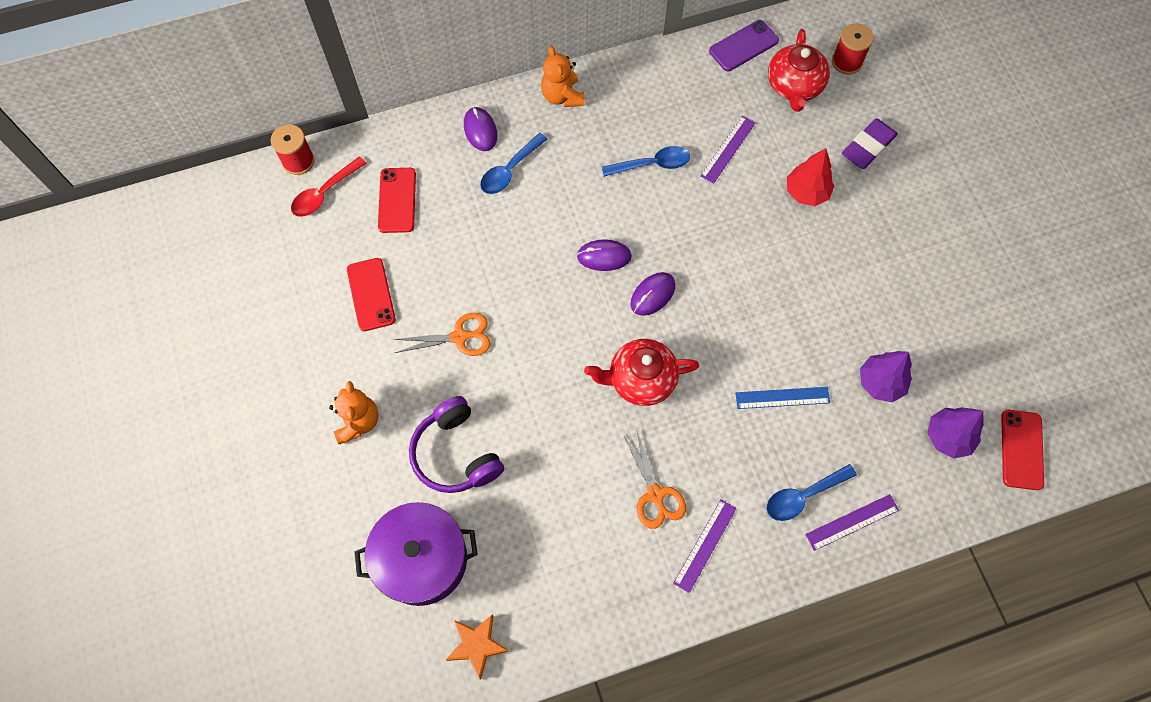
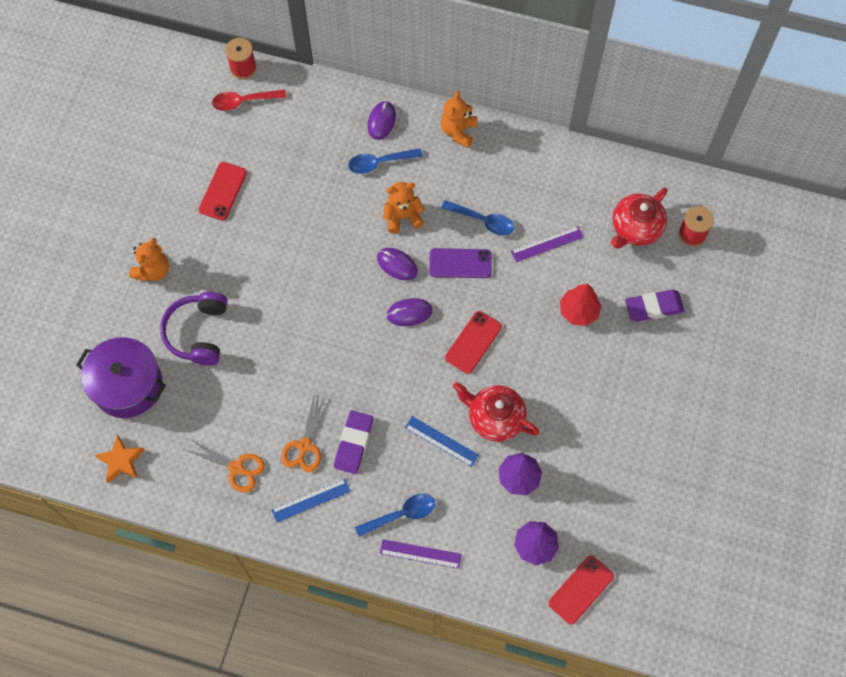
camera: 35 degrees right, 0 degrees up
red phone [378,168,416,233] -> red phone moved to [445,311,502,374]
orange scissors [393,313,491,356] -> orange scissors moved to [184,438,265,493]
red teapot [584,339,699,406] -> red teapot moved to [453,382,539,442]
purple ruler [673,499,737,593] -> blue ruler [271,479,351,522]
purple phone [709,20,779,71] -> purple phone moved to [429,248,492,278]
blue spoon [766,464,857,521] -> blue spoon turned 150 degrees clockwise [355,494,435,537]
none -> purple eraser [334,410,373,474]
none -> orange teddy bear [383,182,425,234]

